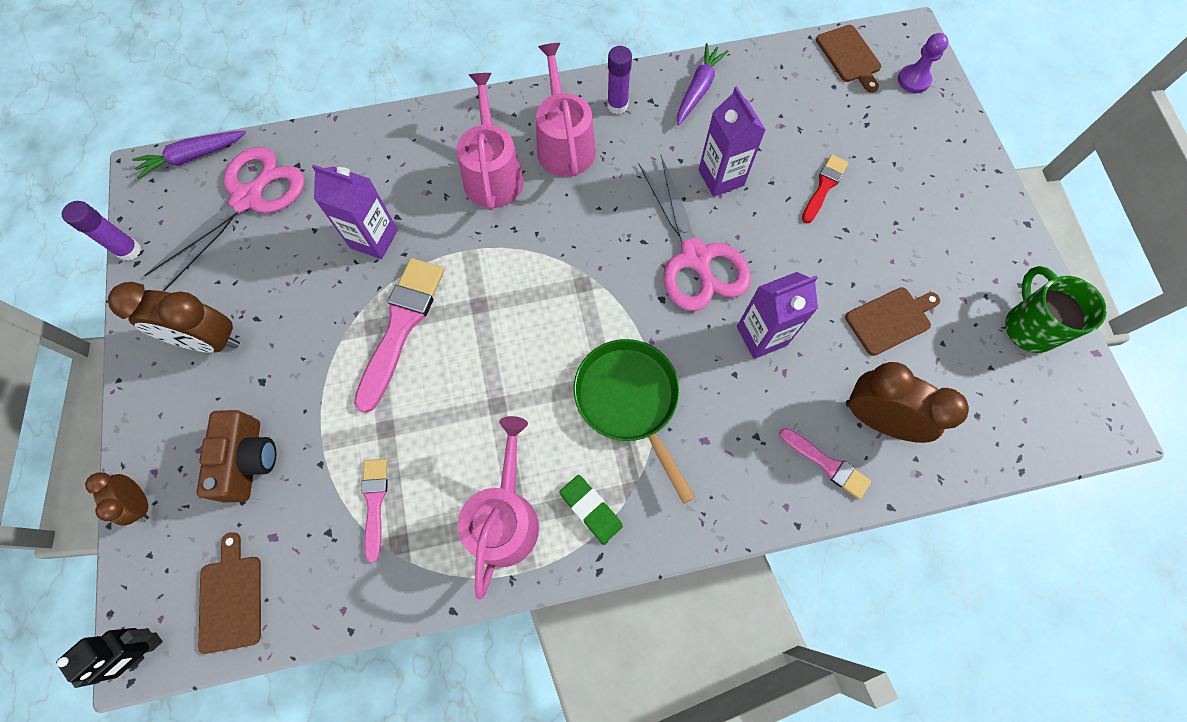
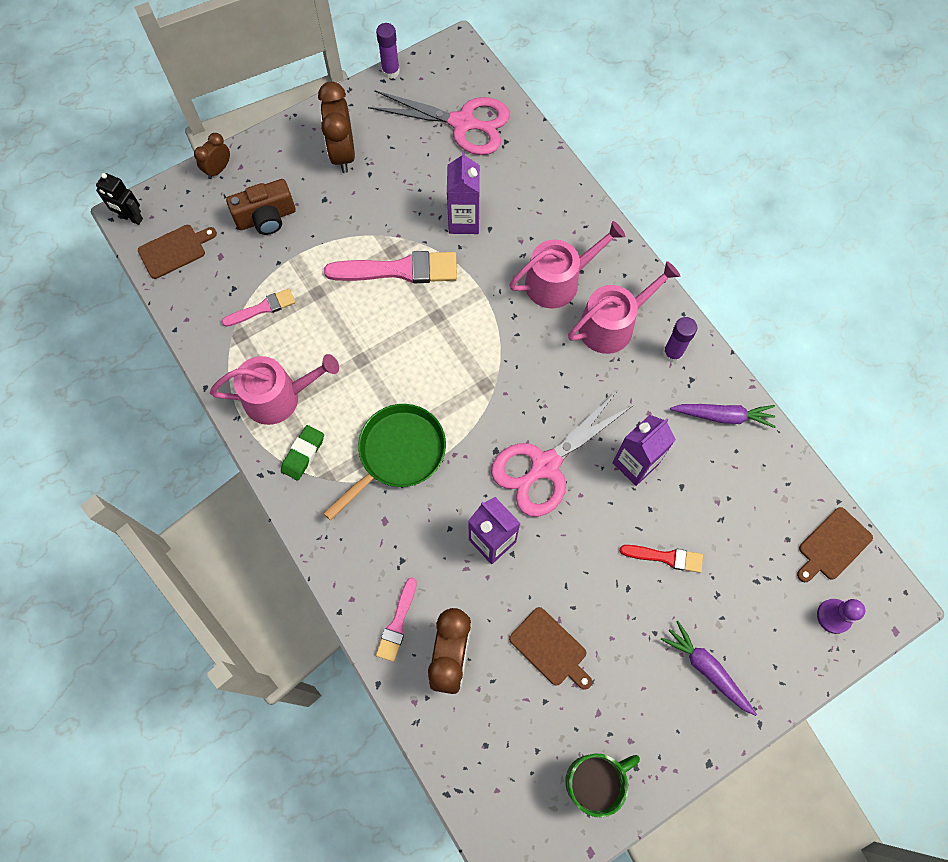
camera: 70 degrees right, 0 degrees up
purple carrot [132,131,246,179] -> purple carrot moved to [660,621,757,716]

